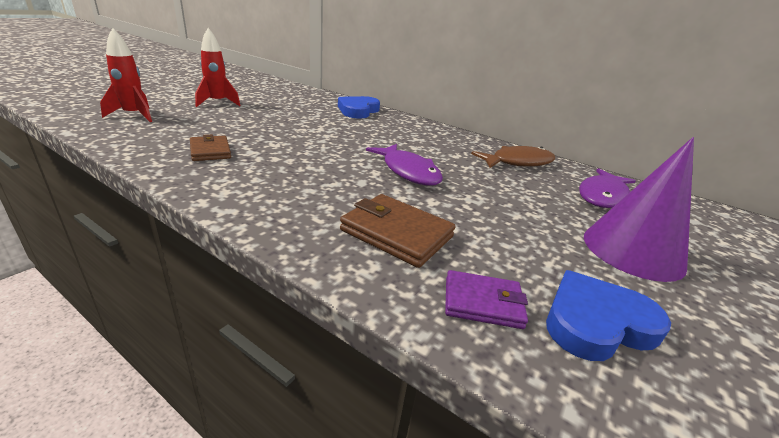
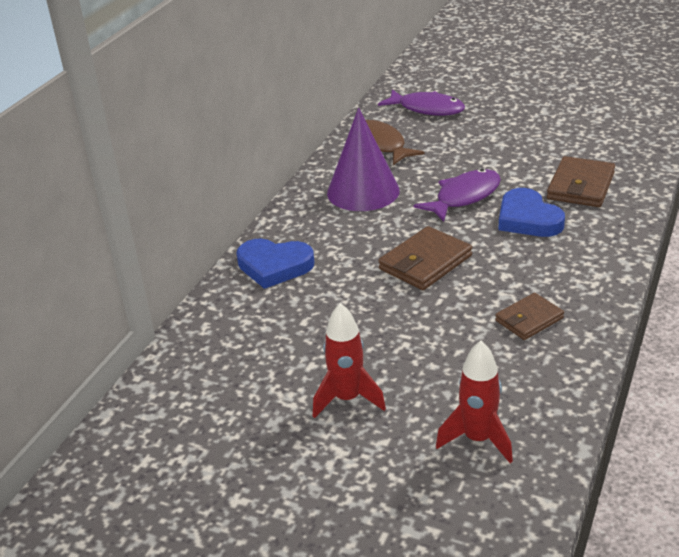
camera: 95 degrees left, 5 degrees up
purple wallet [445,270,528,329] -> none
blue heart [546,270,671,361] -> blue heart moved to [498,188,565,237]
purple cone [584,137,694,282] -> purple cone moved to [327,107,400,211]
none -> brown wallet [378,226,472,290]

